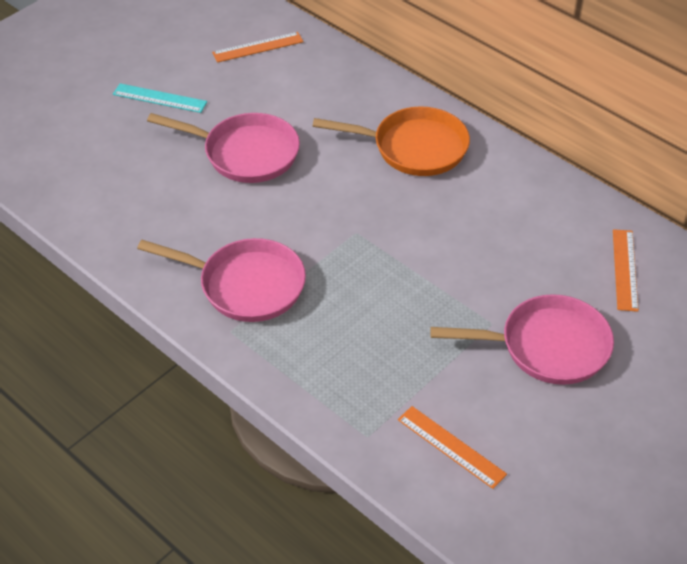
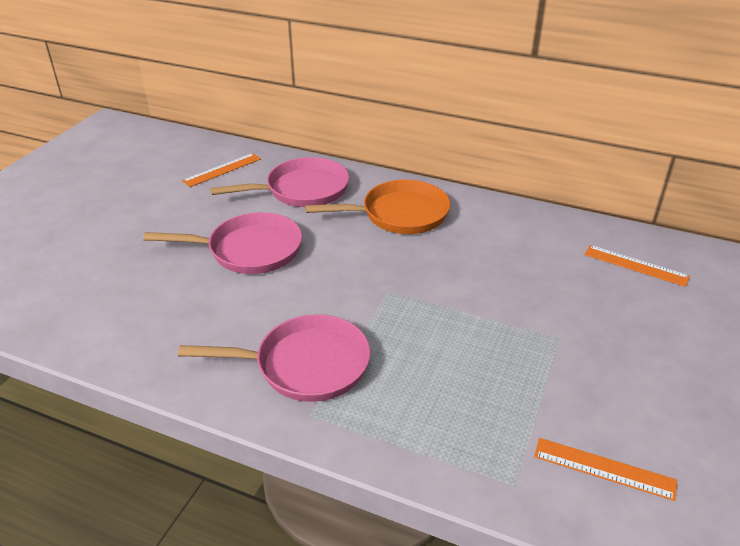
camera: 20 degrees left, 10 degrees down
turquoise ruler [113,83,207,113] -> none
pink pan [430,294,614,385] -> pink pan moved to [210,157,349,207]
orange ruler [613,229,639,312] -> orange ruler turned 45 degrees counterclockwise [585,245,690,287]

